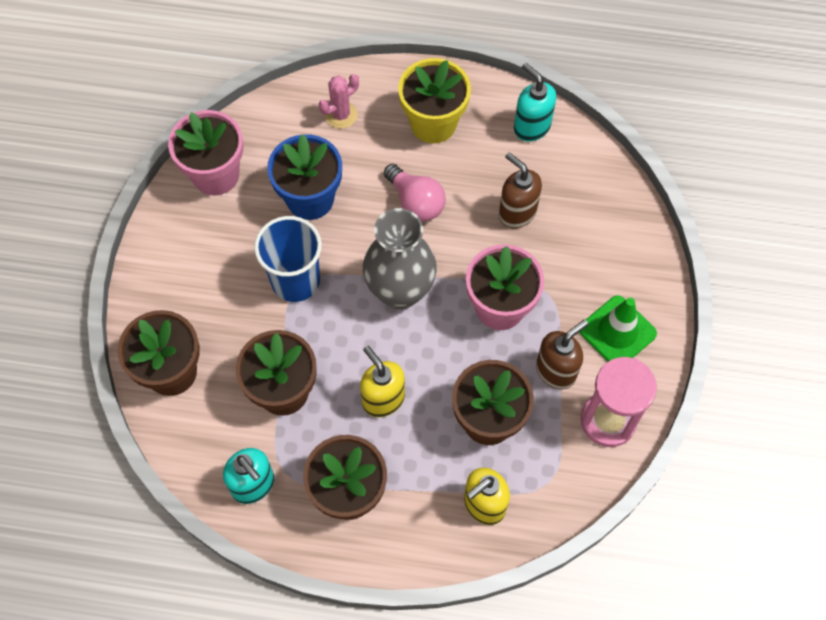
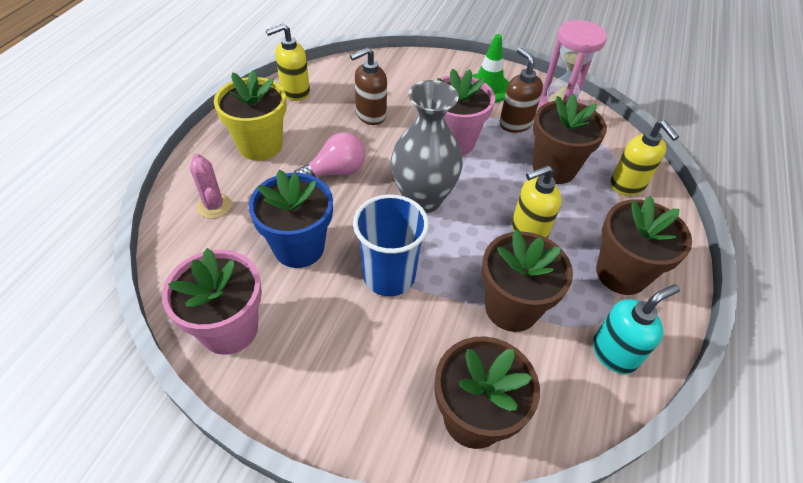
camera: 80 degrees left, 15 degrees down
turquoise soap dispenser [514,63,556,142] -> yellow soap dispenser [266,24,310,101]

